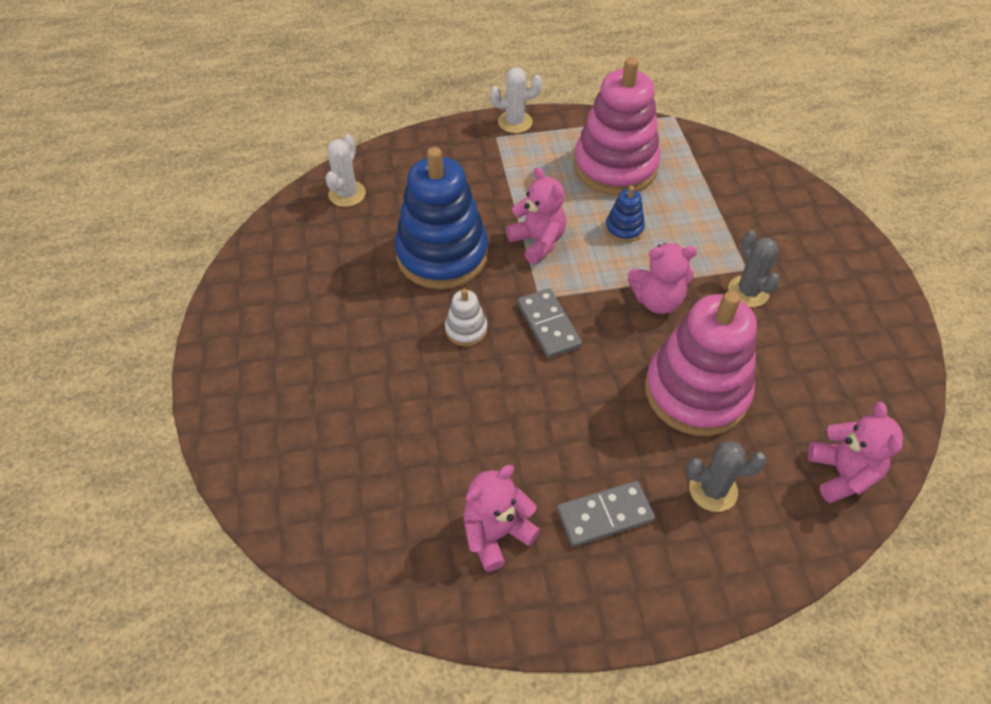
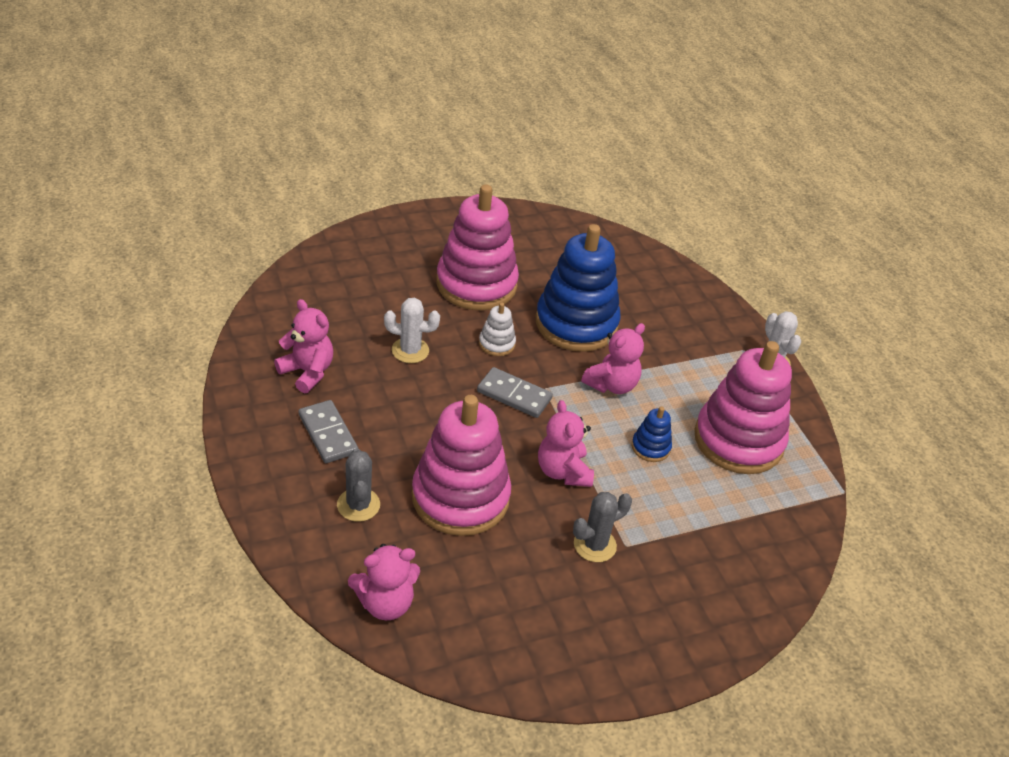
camera: 75 degrees right, 10 degrees down
white cactus [325,134,366,207] -> white cactus moved to [384,298,440,363]
grey domino [517,288,582,358] -> grey domino turned 60 degrees clockwise [477,367,553,418]
none -> pink stacking toy [436,184,519,310]

